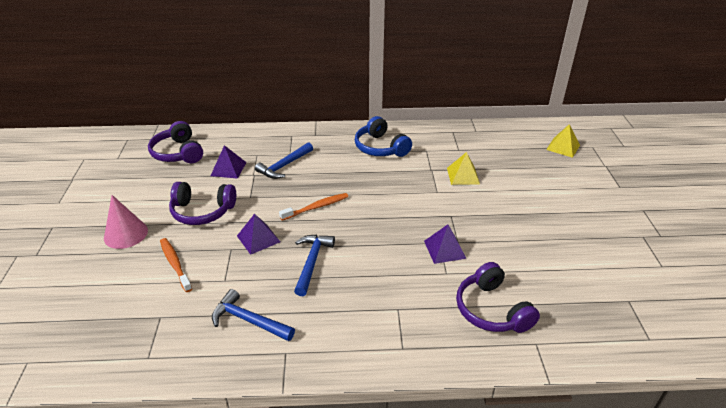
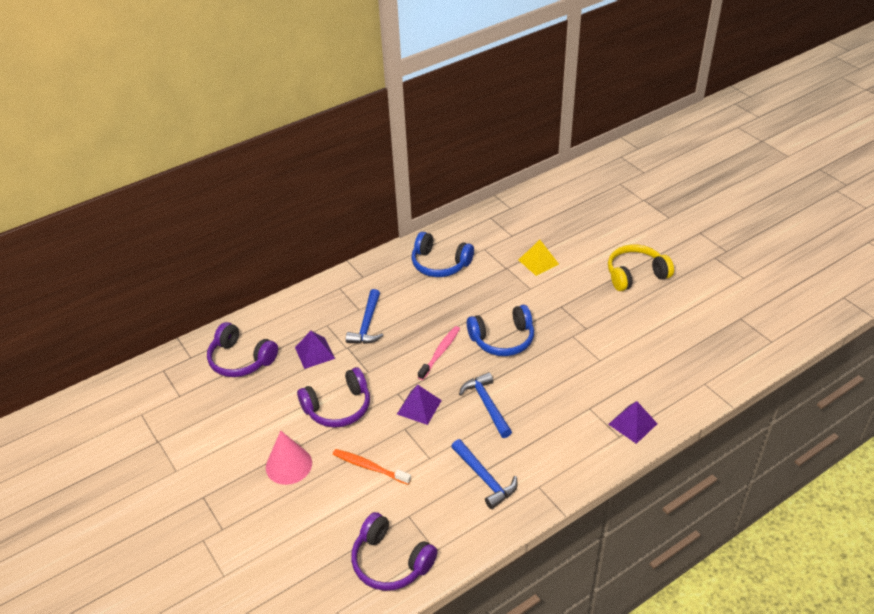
camera: 30 degrees left, 5 degrees up
blue hammer [212,289,295,341] -> blue hammer turned 120 degrees counterclockwise [451,439,517,509]
orange toothbrush [279,193,348,220] -> pink toothbrush [418,326,460,380]
purple pyramid [424,225,467,264] -> purple pyramid moved to [608,401,657,444]
purple headphones [456,262,540,333] -> purple headphones moved to [351,512,438,591]
yellow pyramid [546,124,580,158] -> none
none -> blue headphones [467,305,534,356]
none -> yellow headphones [608,244,674,291]

